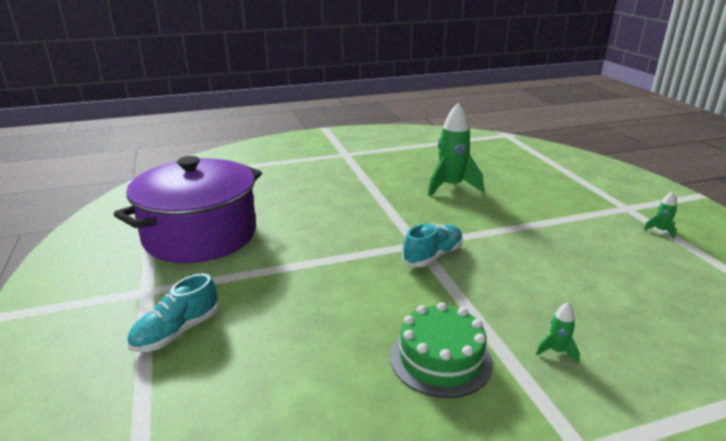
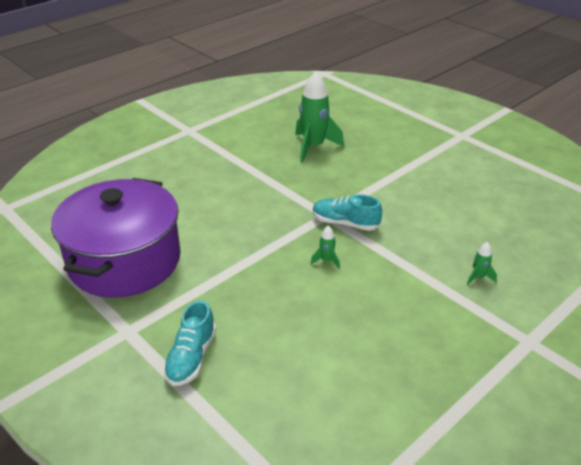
camera: 25 degrees left, 10 degrees up
green cake [390,302,493,398] -> none
turquoise shoe [402,223,463,267] -> turquoise shoe turned 90 degrees counterclockwise [313,195,382,231]
green rocket [643,191,676,239] -> green rocket moved to [311,226,340,269]

